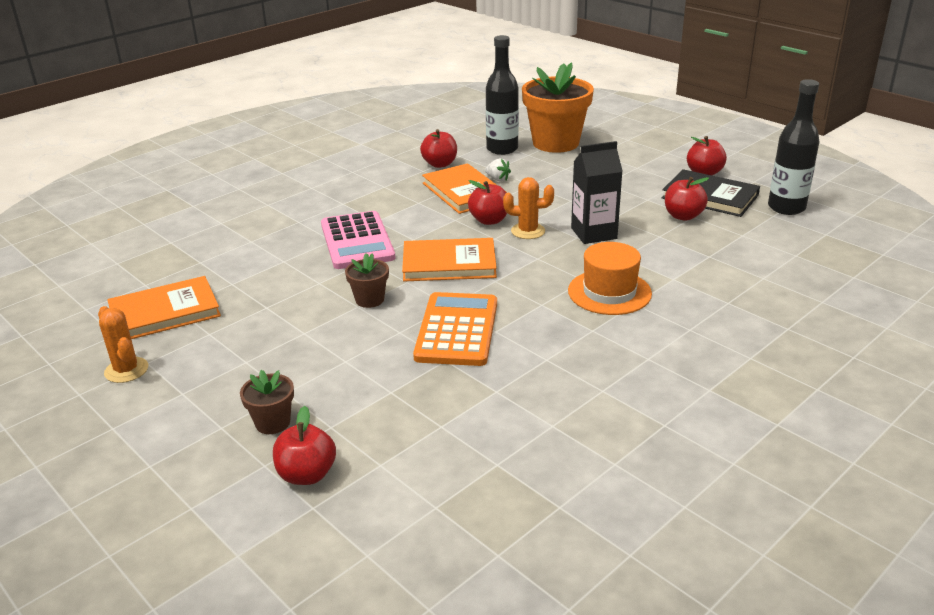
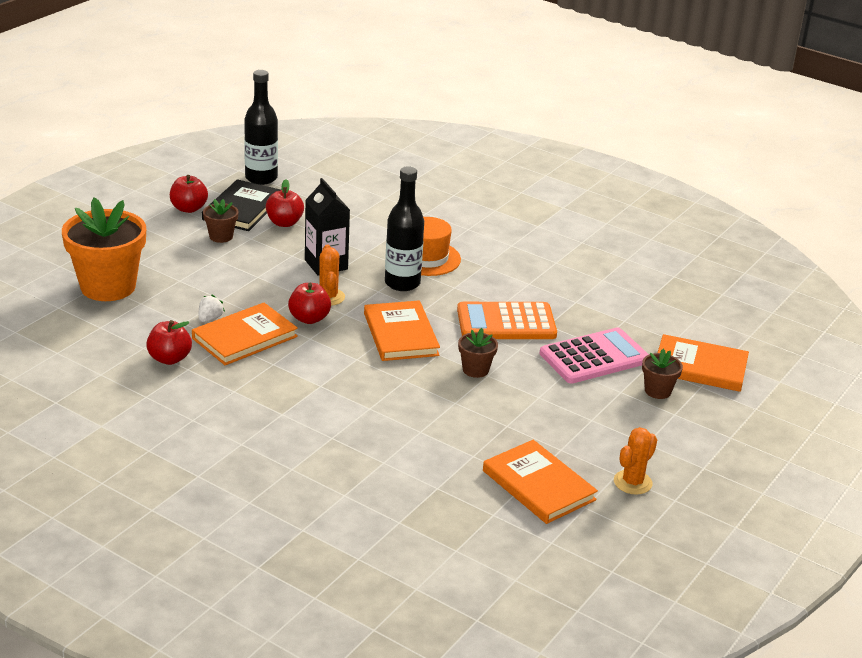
camera: 105 degrees left, 0 degrees up
red apple [273,406,336,485] -> orange book [658,334,749,392]
pink calculator [321,211,396,269] -> pink calculator moved to [539,327,649,384]
black bottle [486,35,519,155] -> black bottle moved to [385,166,424,291]
none -> brown flower pot [203,199,239,243]

